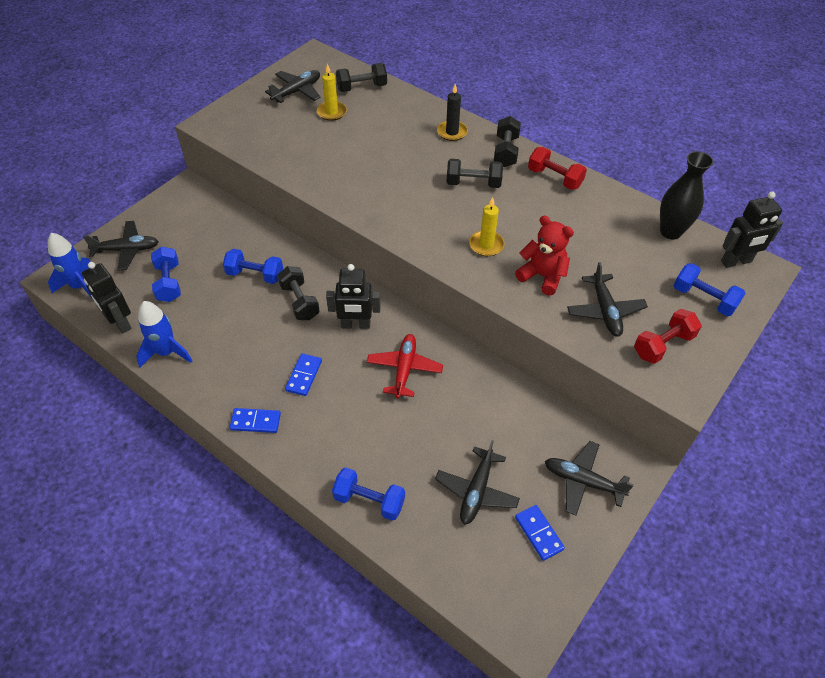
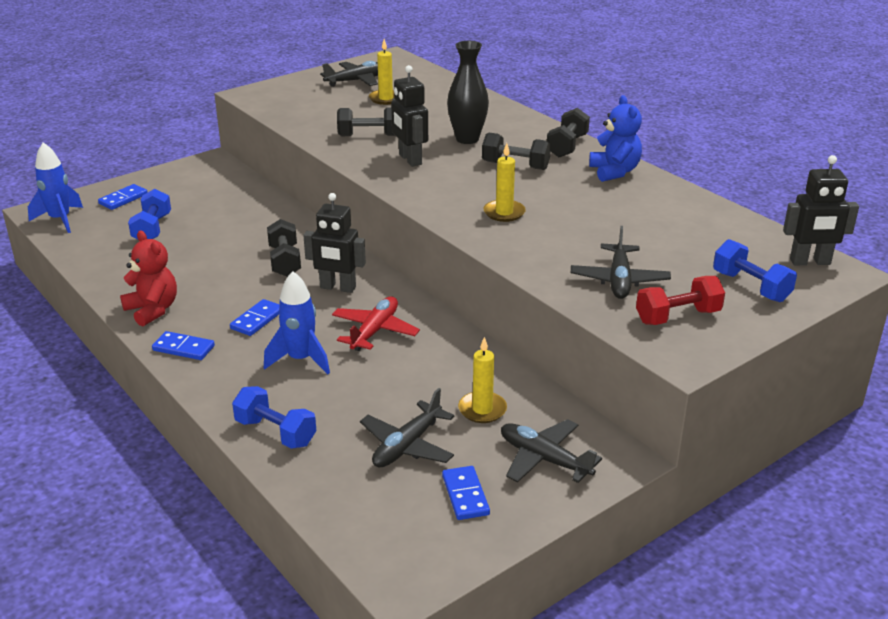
camera: 15 degrees right, 20 degrees down
black robot [82,262,132,334] -> black robot moved to [391,65,428,167]
black plane [83,221,159,271] -> blue domino [98,184,148,210]
blue rocket [136,301,193,368] -> blue rocket moved to [264,271,330,374]
blue dumbbell [223,249,283,284] -> none
black dumbbell [336,63,387,92] -> black dumbbell moved to [337,108,395,136]
black candle [437,84,468,141] -> none
red teddy bear [515,216,574,296] -> red teddy bear moved to [120,230,177,327]
red dumbbell [528,147,587,190] -> blue teddy bear [589,95,642,182]
black vase [660,151,714,239] -> black vase moved to [447,41,489,144]
none -> yellow candle [458,337,507,423]

